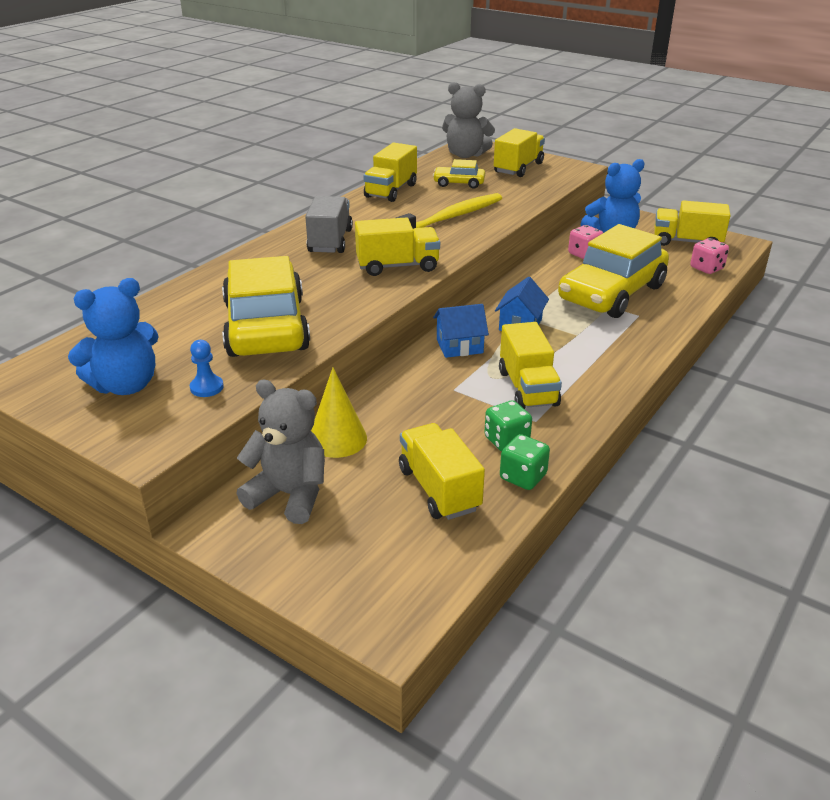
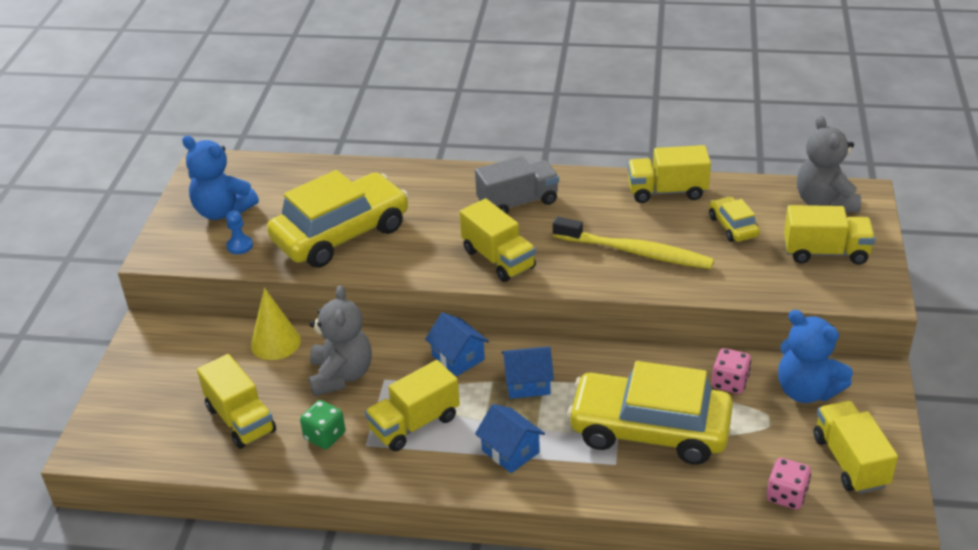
camera: 65 degrees right, 5 degrees up
grey teddy bear [236,380,325,524] -> grey teddy bear moved to [309,285,372,396]
yellow truck [399,423,485,520] -> yellow truck turned 105 degrees clockwise [197,354,276,449]
green dice [500,434,550,490] -> none
none -> blue house [475,404,545,473]

